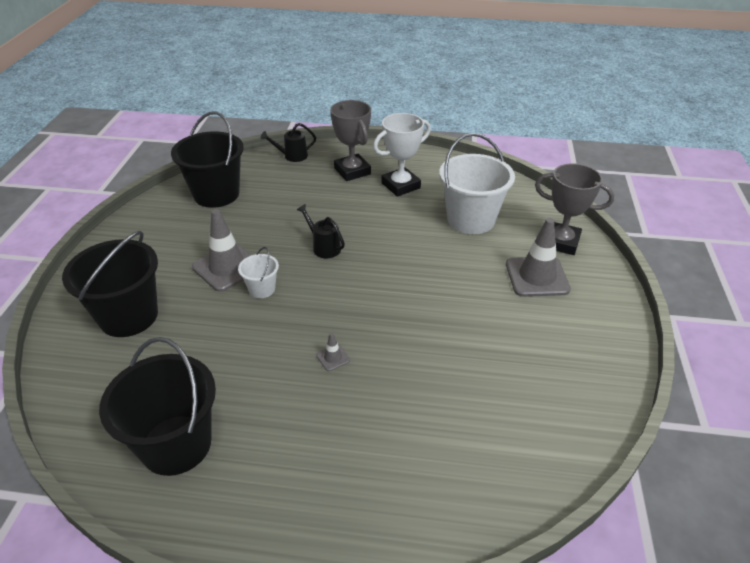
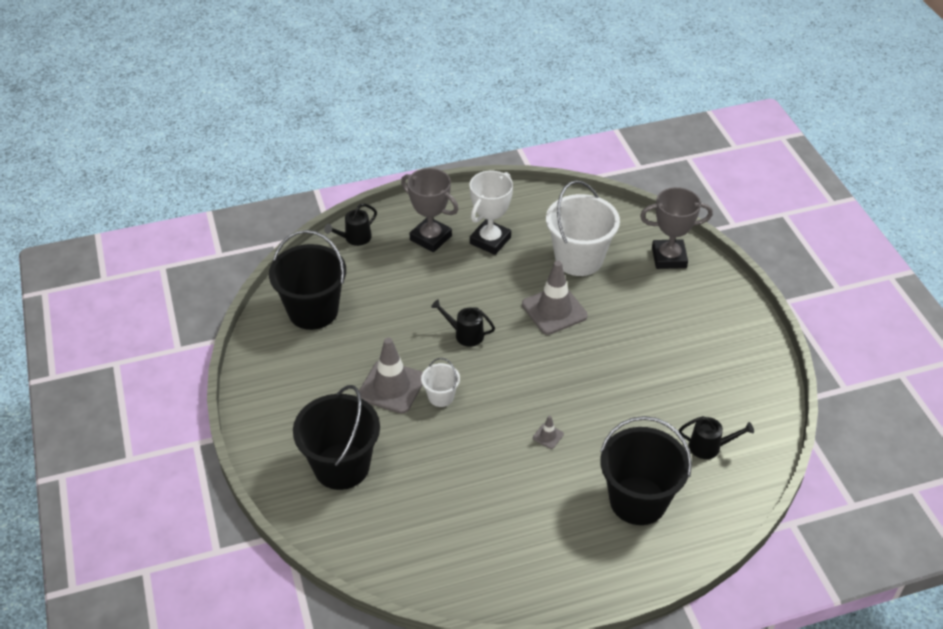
camera: 25 degrees left, 5 degrees up
black bucket [99,337,216,476] -> black bucket moved to [600,416,692,525]
grey traffic cone [506,218,571,297] -> grey traffic cone moved to [522,261,588,335]
none -> black watering can [679,416,754,459]

